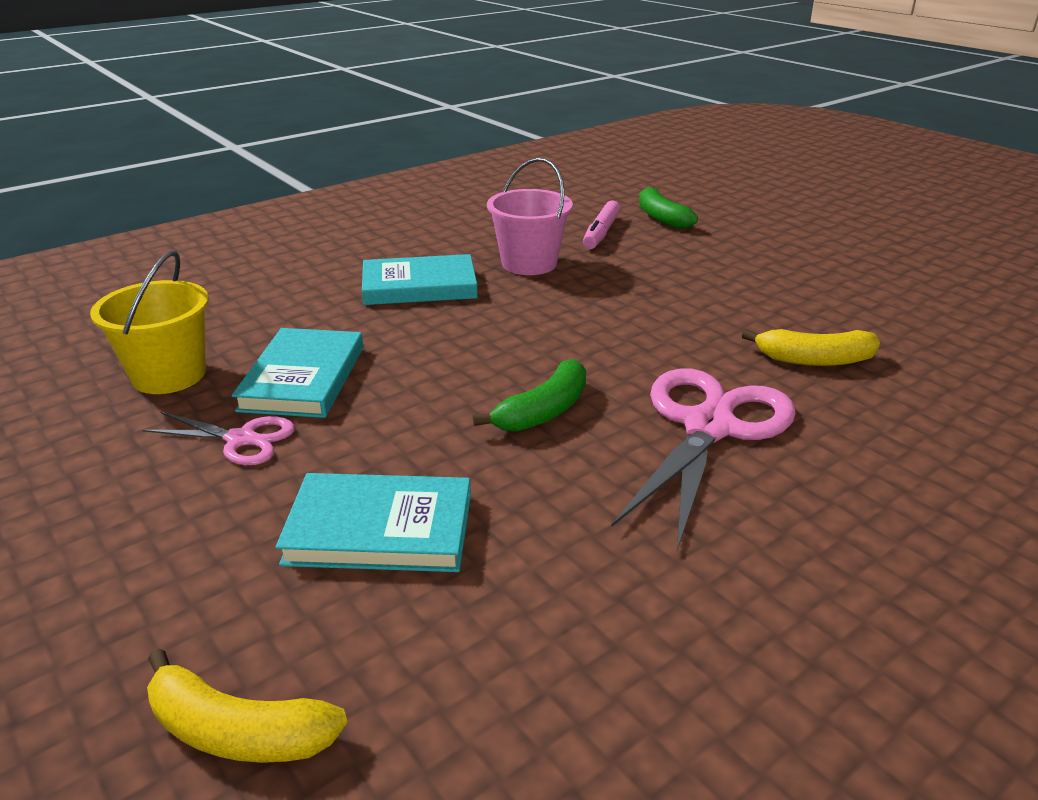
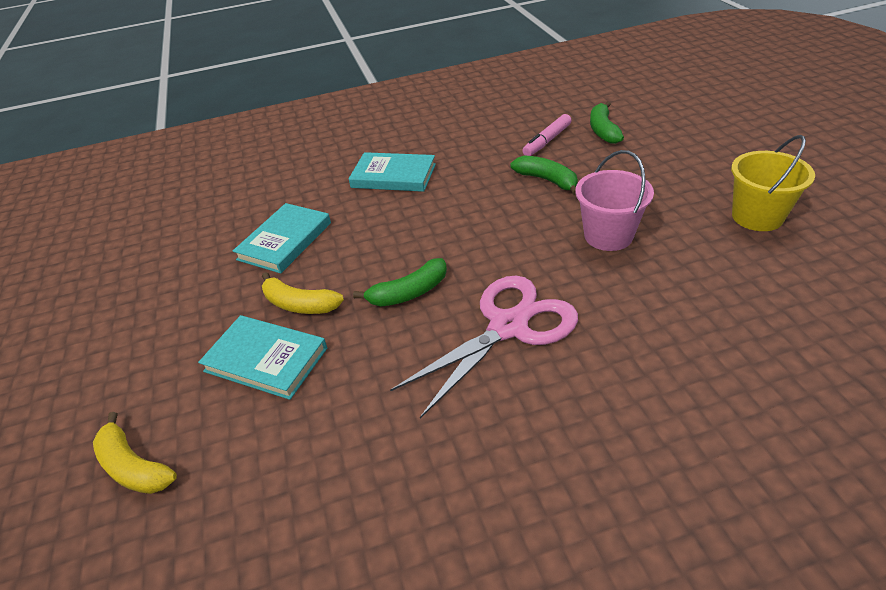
camera: 25 degrees right, 10 degrees up
yellow bucket [90,251,209,394] -> yellow bucket moved to [731,135,815,231]
pink scissors [143,412,295,465] -> none
pink bucket [487,158,573,275] -> pink bucket moved to [575,150,654,251]
yellow banana [742,329,880,366] -> yellow banana moved to [262,272,344,314]
none -> green banana [510,156,578,195]

